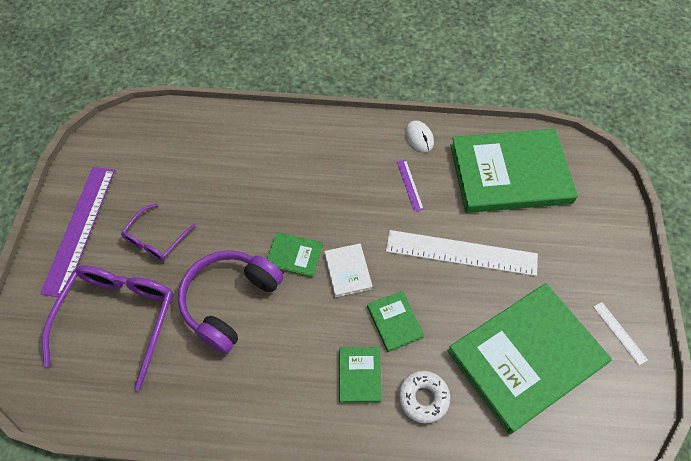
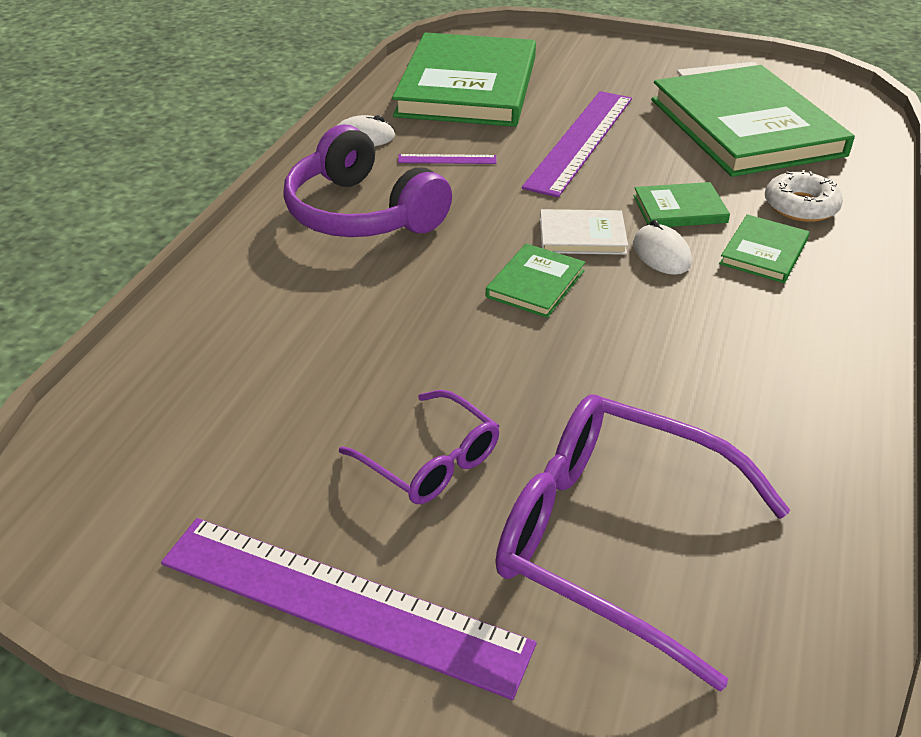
camera: 75 degrees left, 20 degrees down
purple headphones [178,250,283,354] -> purple headphones moved to [283,125,452,237]
green book [339,347,382,403] -> green book turned 75 degrees counterclockwise [719,214,809,283]
white ruler [386,230,538,276] -> purple ruler [522,91,632,198]
none -> white mouse [633,220,692,275]

